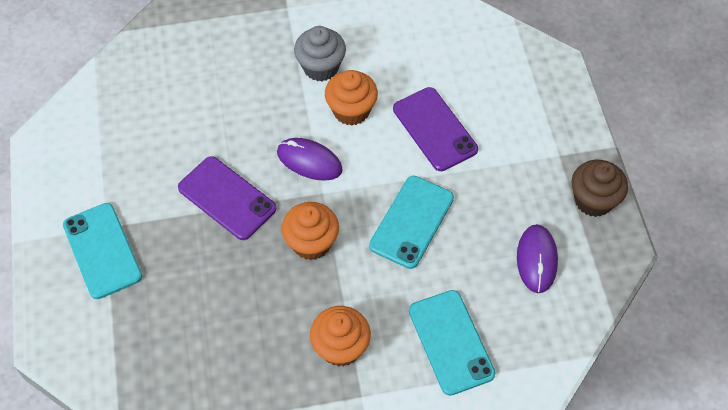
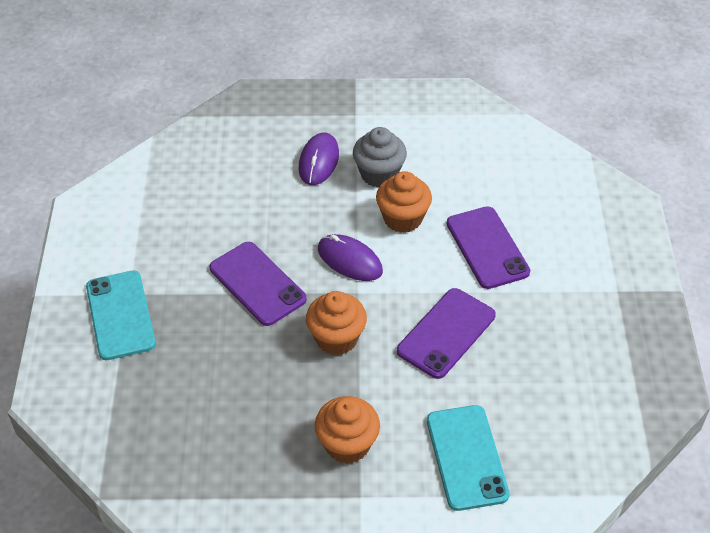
camera: 10 degrees right, 10 degrees down
turquoise phone [369,176,454,269] -> purple phone [397,288,496,379]
purple mouse [517,224,558,293] -> purple mouse moved to [298,133,339,185]
brown cupcake [571,160,628,217] -> none

